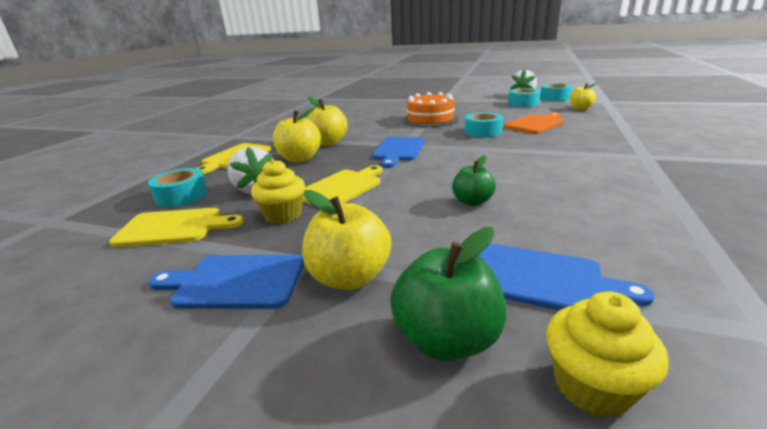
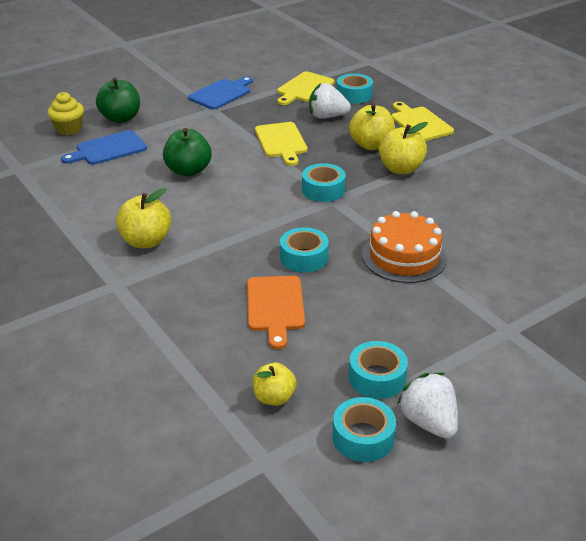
camera: 125 degrees right, 10 degrees up
yellow cupcake [251,159,305,224] -> none
yellow apple [302,190,391,290] -> yellow apple moved to [116,188,171,248]
blue cutting board [372,137,424,168] -> turquoise tape [302,163,346,202]
green apple [452,155,496,206] -> green apple [163,128,211,176], size x1.54

